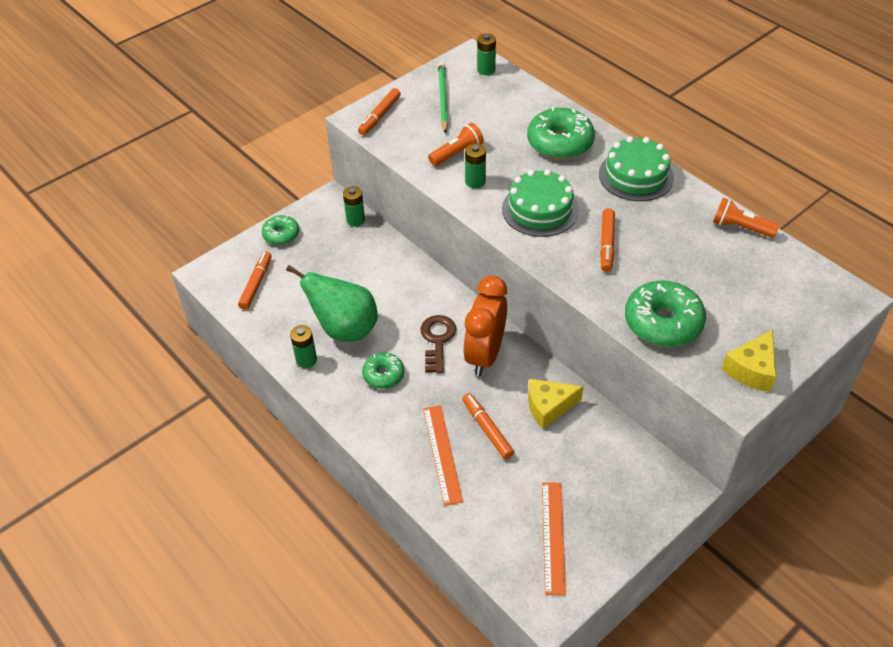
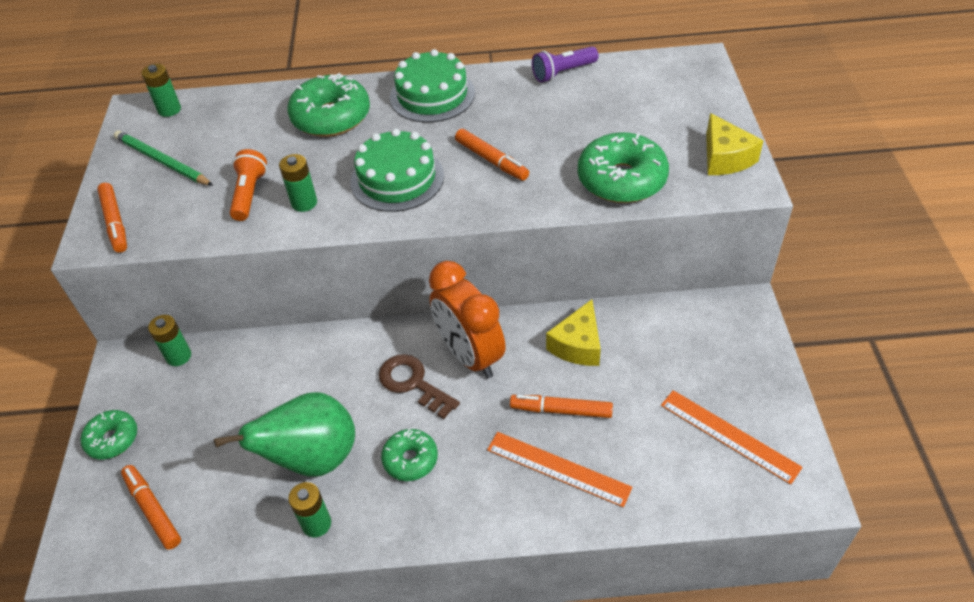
camera: 50 degrees left, 0 degrees up
orange flashlight [713,198,779,238] -> purple flashlight [532,46,599,83]

